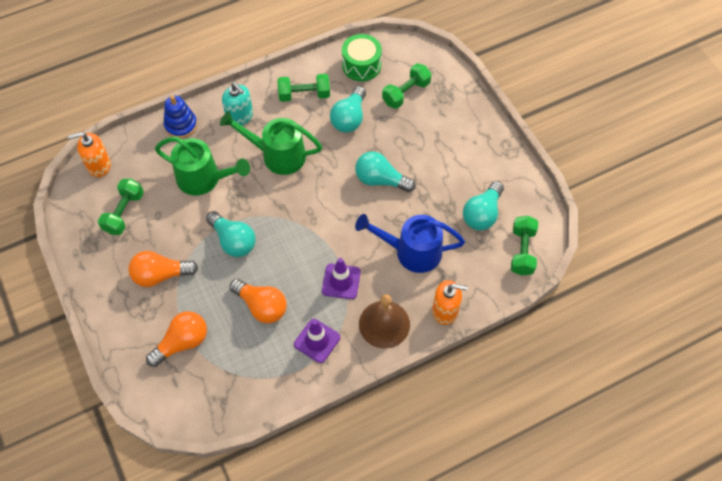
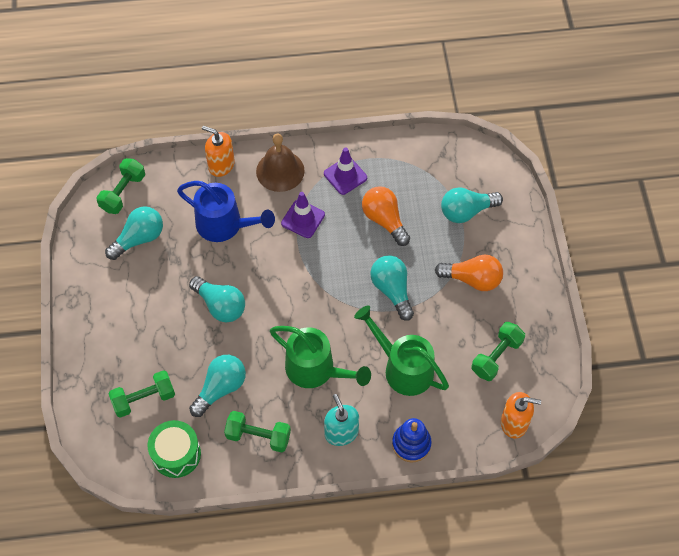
camera: 160 degrees left, 0 degrees up
orange light bulb [146,311,207,367] -> turquoise light bulb [441,187,503,223]

